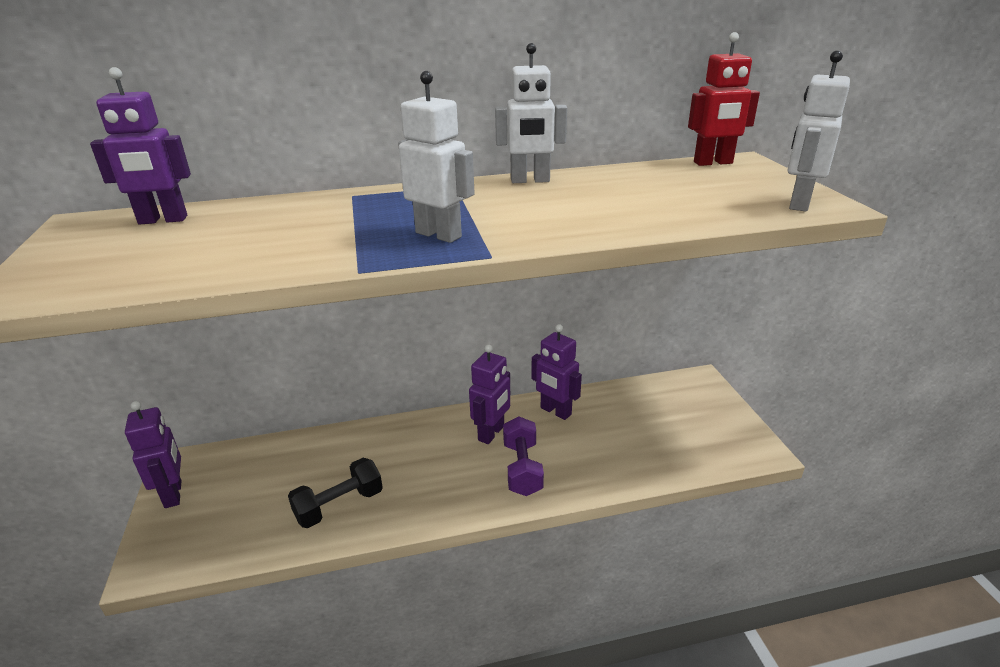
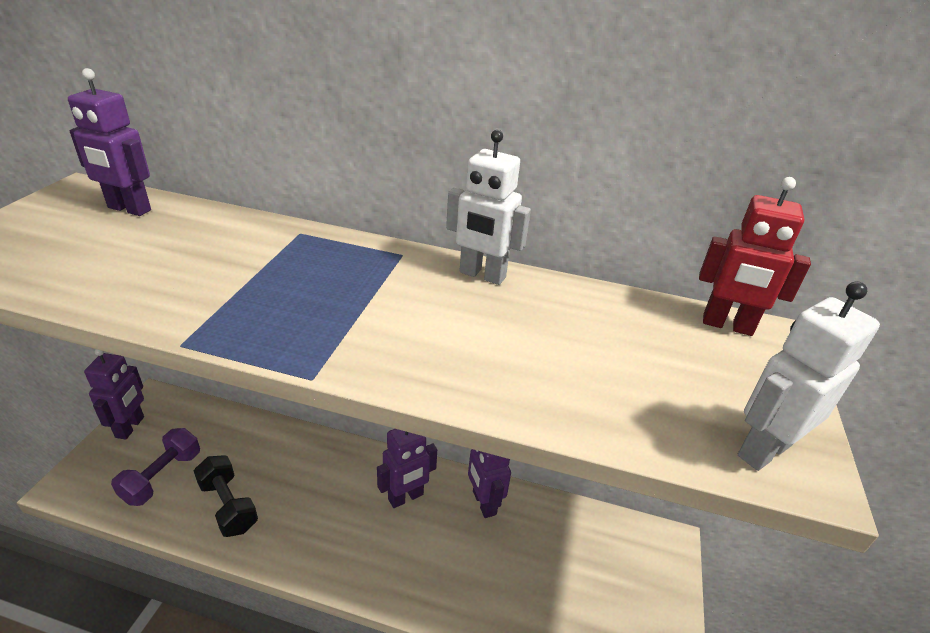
camera: 25 degrees right, 5 degrees up
black dumbbell [288,458,383,528] -> black dumbbell turned 60 degrees clockwise [194,455,258,537]
white robot [398,71,475,243] -> none
purple dumbbell [503,416,544,496] -> purple dumbbell moved to [111,428,200,506]

